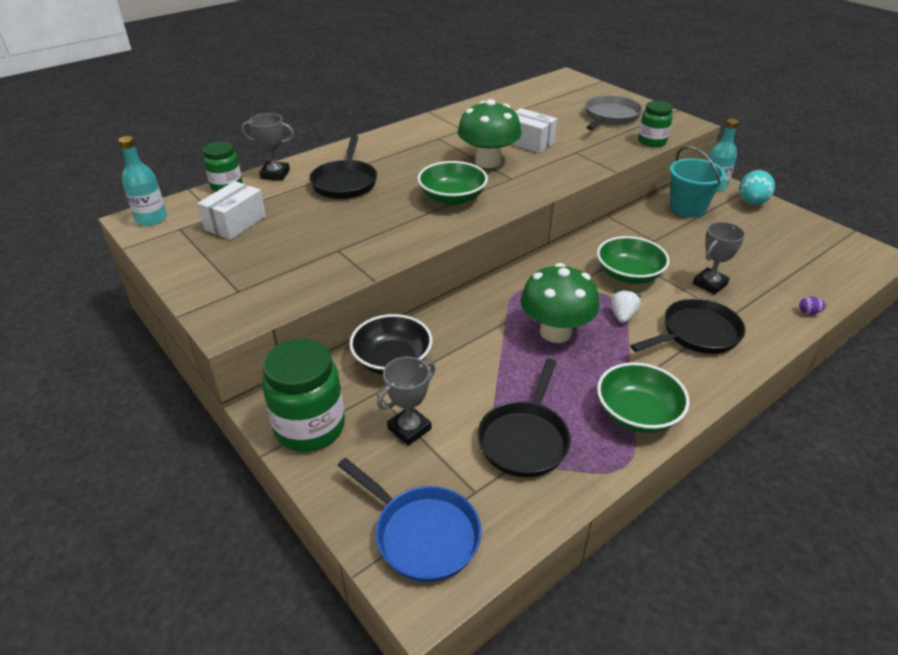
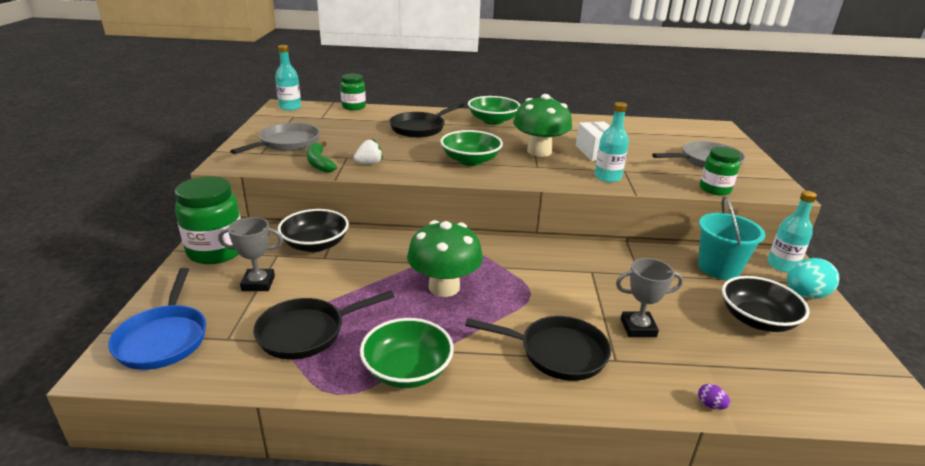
camera: 40 degrees right, 10 degrees down
white box [197,181,266,240] -> none
grey trophy [241,113,294,181] -> none
green bowl [597,236,670,284] -> green bowl moved to [468,96,520,125]
white strawberry [611,289,641,323] -> white strawberry moved to [353,139,383,164]
none -> grey pan [230,123,320,154]
none -> green banana [307,141,337,173]
none -> turquoise bottle [595,102,629,182]
none -> black bowl [722,276,810,332]

